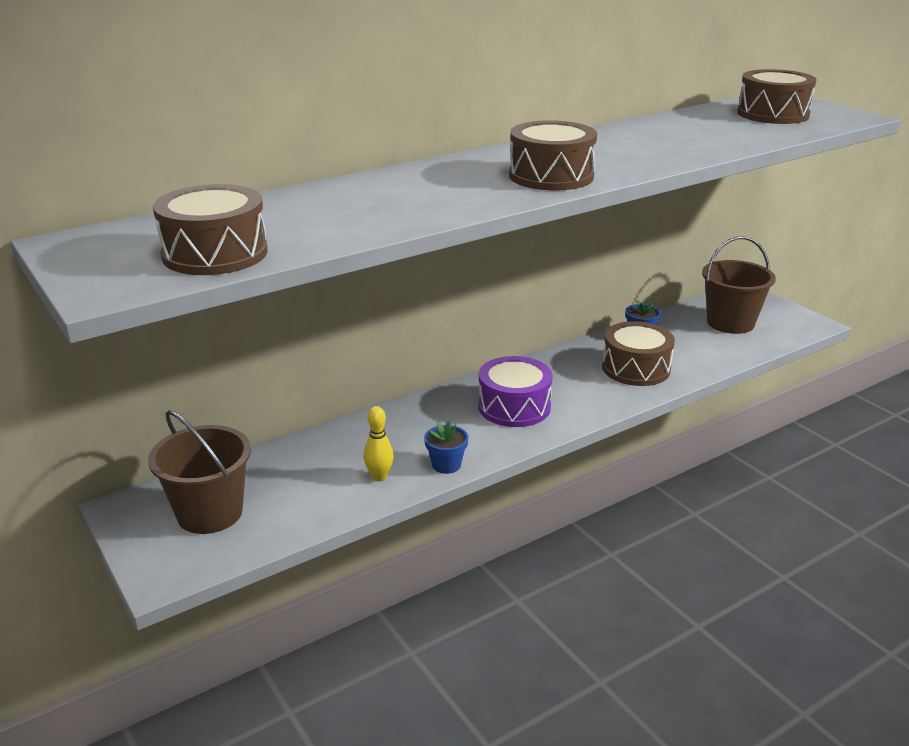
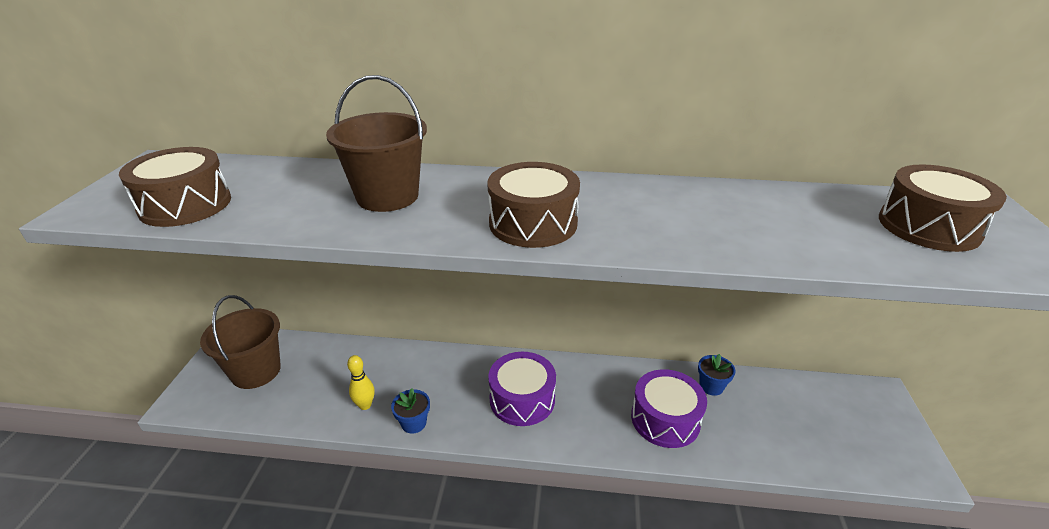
camera: 40 degrees right, 5 degrees up
brown drum [602,321,675,386] -> purple drum [631,369,707,448]
brown bucket [702,236,776,334] -> brown bucket moved to [326,75,427,212]

